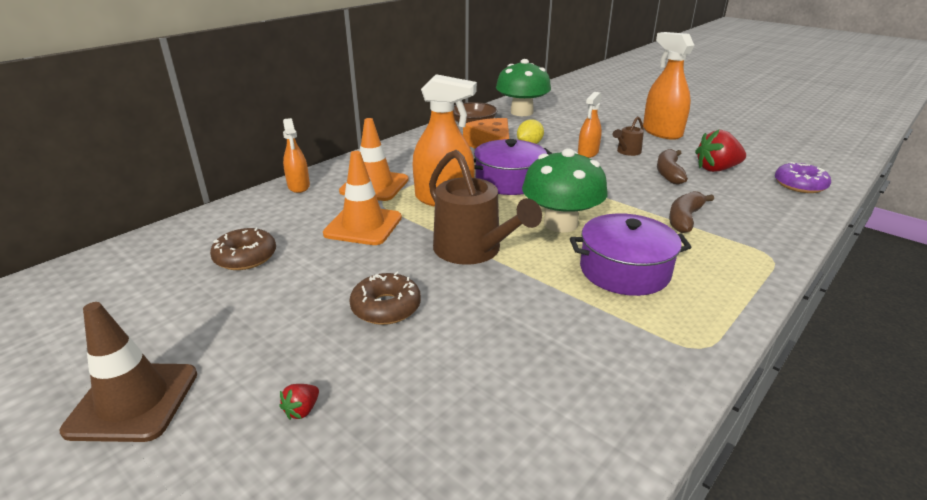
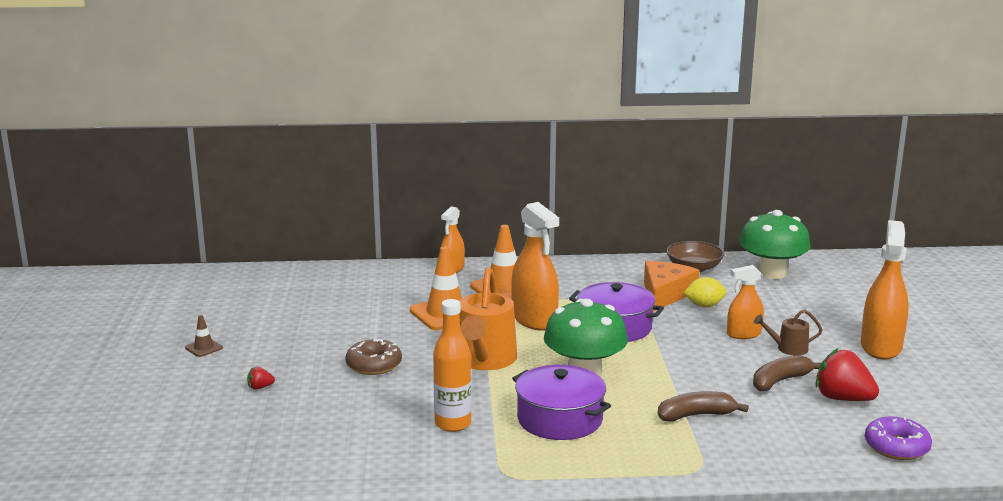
camera: 45 degrees right, 10 degrees down
brown traffic cone [60,302,197,442] -> brown traffic cone [185,315,223,357], size x0.47
brown donut [210,228,276,270] -> none
brown watering can [429,150,542,265] -> orange watering can [459,267,517,370]
none -> orange bottle [433,299,472,432]

